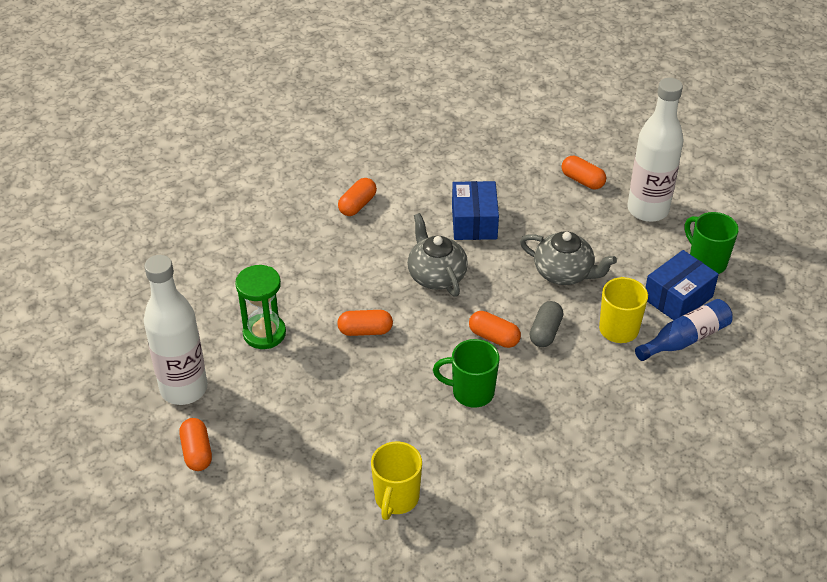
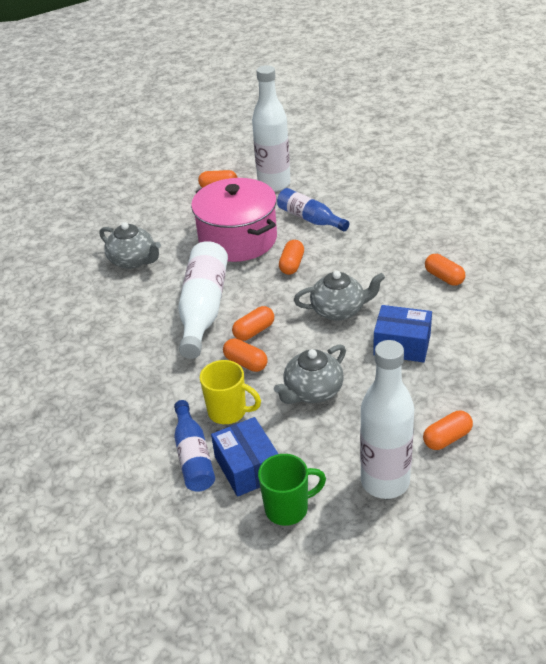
camera: 110 degrees right, 5 degrees down
green hourglass [235,265,286,349] -> blue bottle [277,188,349,231]
yellow mug [371,441,422,520] -> grey teapot [99,222,161,269]
green mug [433,339,499,408] -> white bottle [178,241,228,359]
grey capsule [530,301,563,347] -> orange capsule [223,338,268,372]
none -> pink pot [191,178,277,262]

